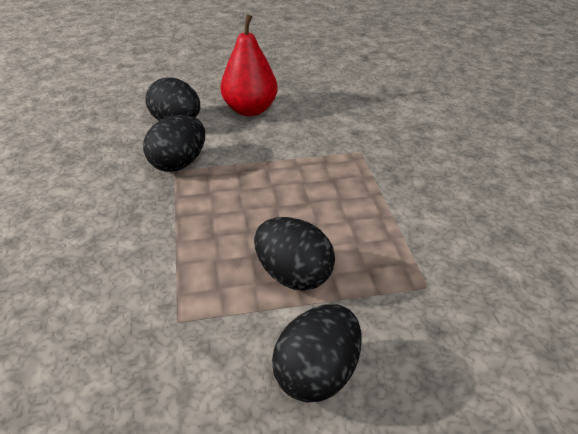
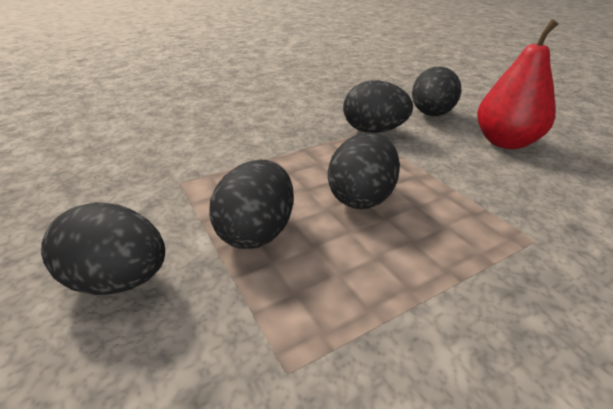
camera: 70 degrees right, 5 degrees down
none -> black egg [328,132,400,209]

